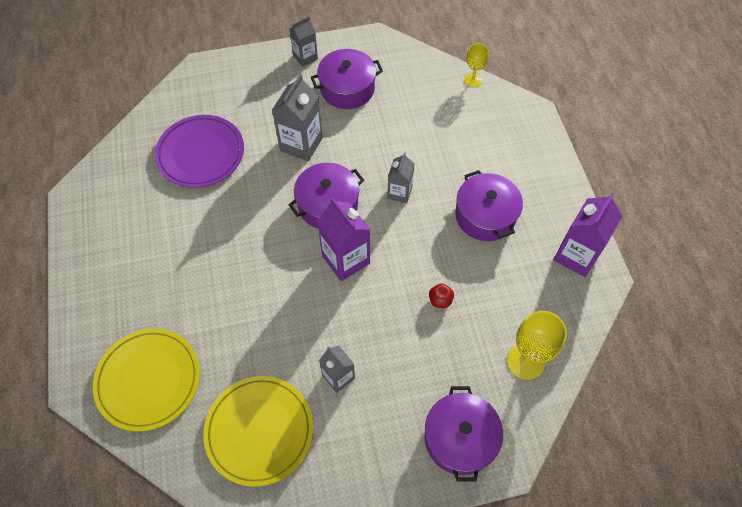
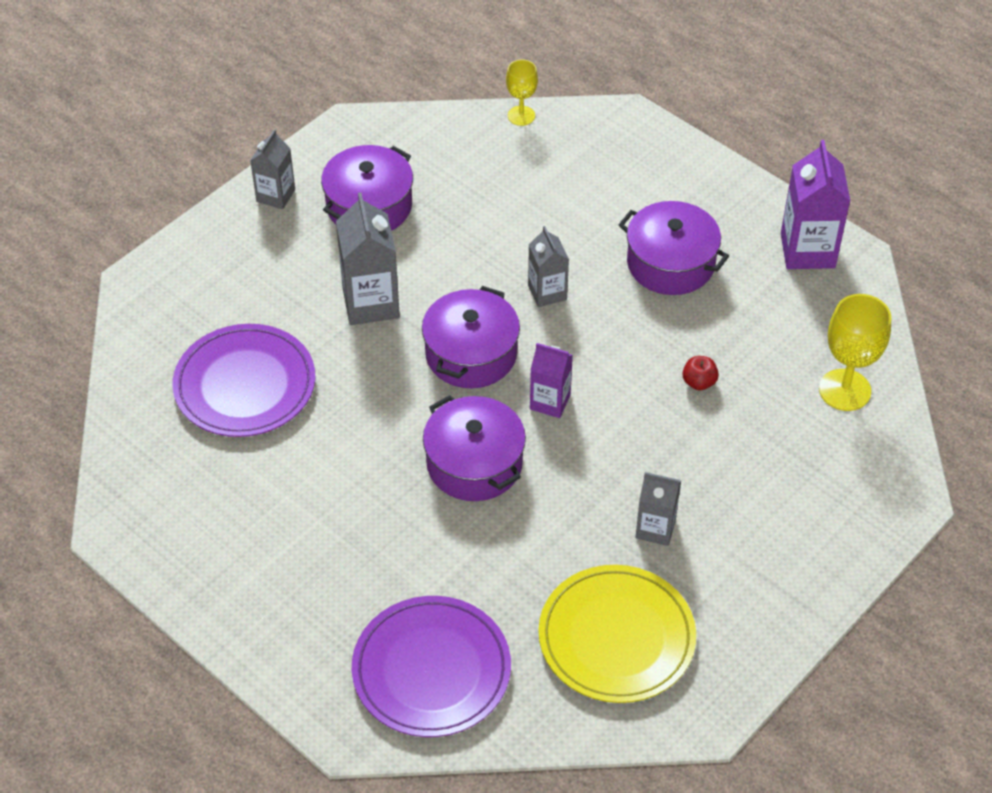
camera: 35 degrees left, 10 degrees down
yellow plate [93,328,200,431] -> purple plate [352,596,511,737]
purple carton [317,197,370,281] -> purple carton [530,343,573,418], size x0.62
purple pot [425,386,503,482] -> purple pot moved to [423,395,526,501]

